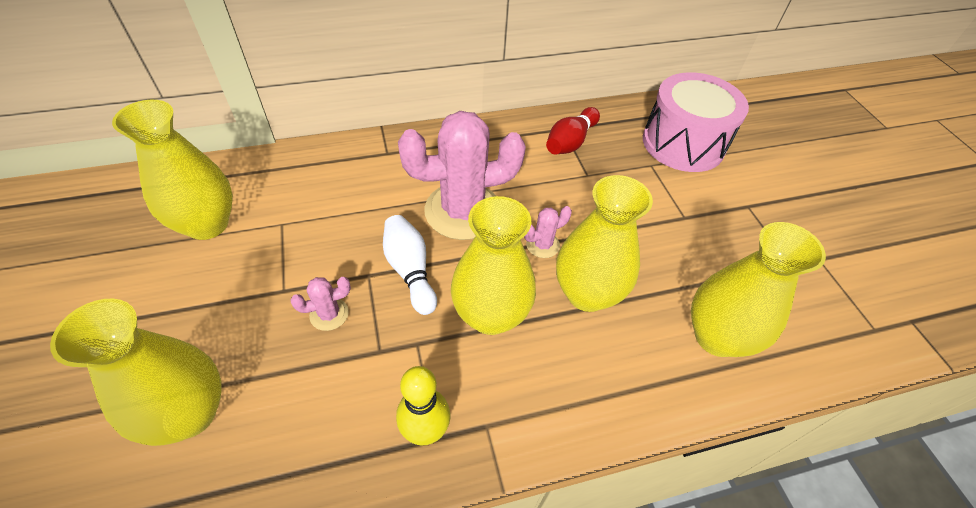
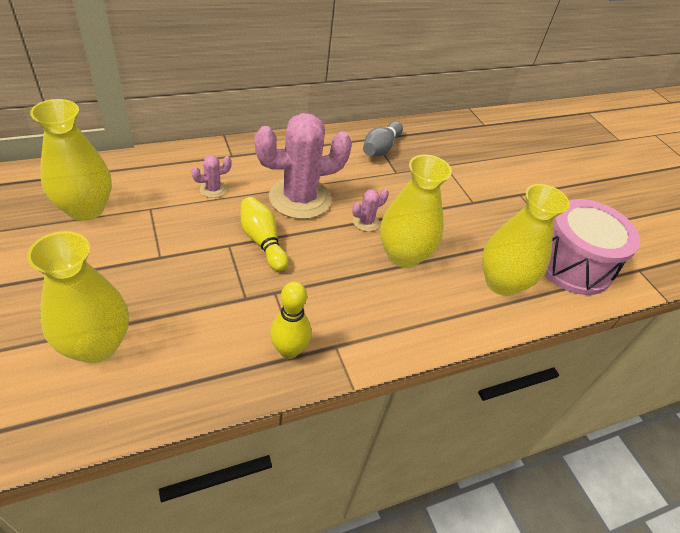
camera: 10 degrees left, 5 degrees down
pink cactus [291,277,351,331] -> pink cactus moved to [191,155,232,198]
white bowling pin [383,215,437,315] -> yellow bowling pin [241,197,289,272]
yellow vase [451,196,536,335] -> none
red bowling pin [546,107,600,154] -> grey bowling pin [363,121,403,156]
pink drum [643,72,749,172] -> pink drum moved to [544,199,640,295]

